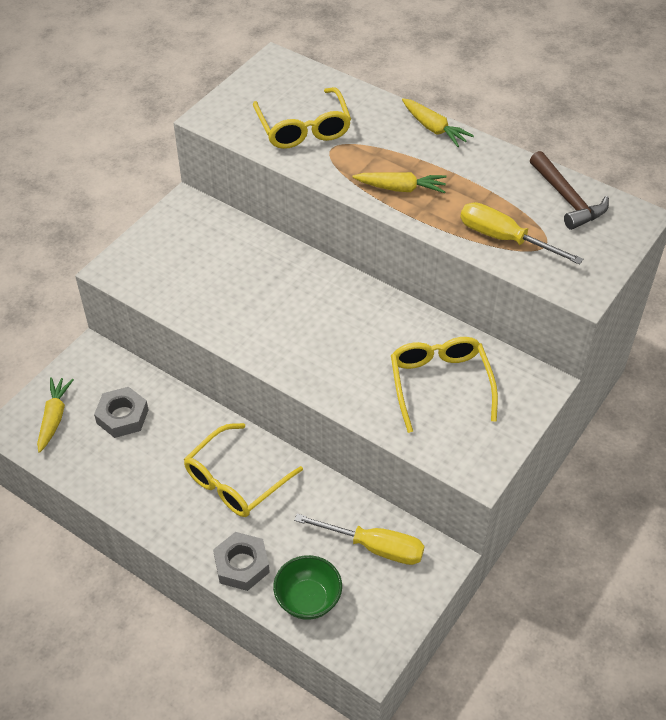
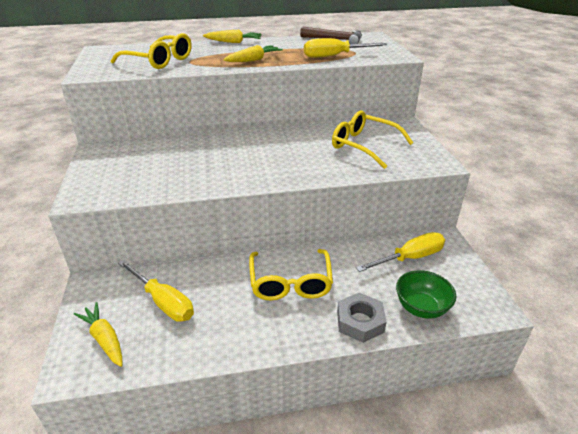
camera: 45 degrees left, 15 degrees down
grey nut [94,387,149,438] -> yellow screwdriver [118,260,194,322]

